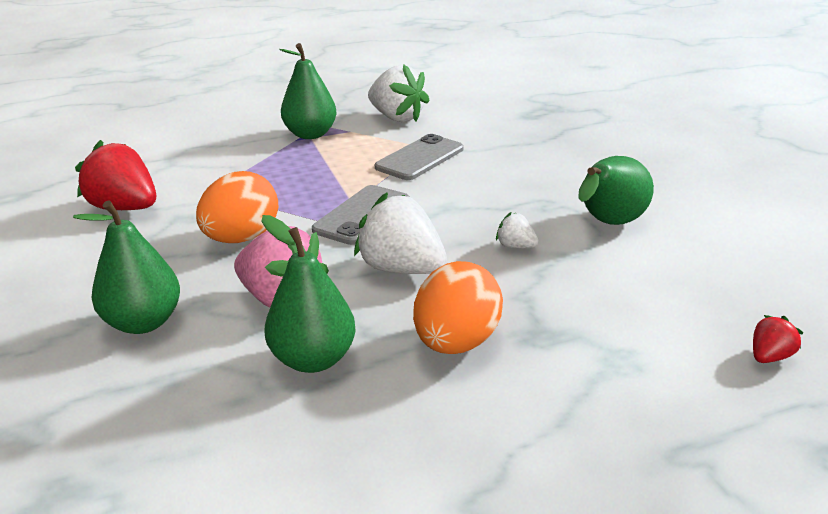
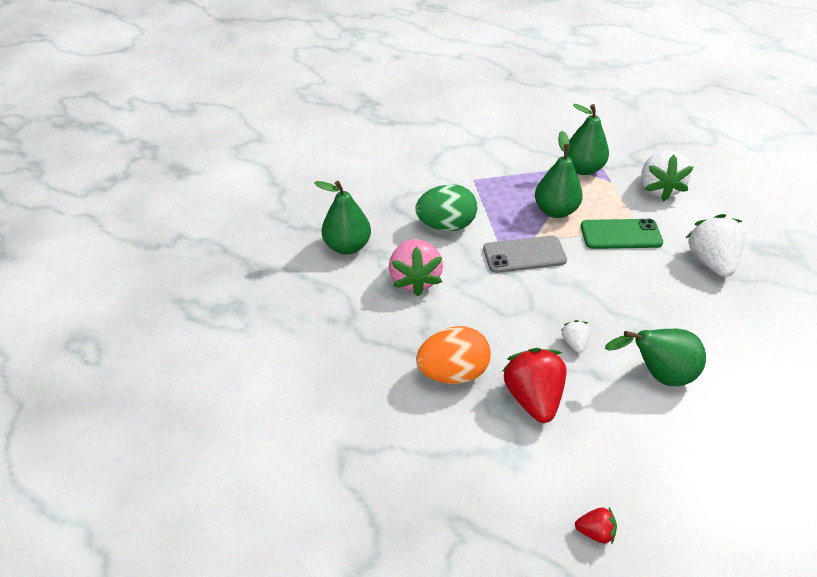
camera: 50 degrees right, 15 degrees up
red strawberry [75,140,156,210] -> red strawberry moved to [503,348,566,423]
orange egg [196,171,278,243] -> green egg [415,184,478,231]
green pear [261,215,356,373] -> green pear moved to [535,131,583,218]
white strawberry [354,193,447,274] -> white strawberry moved to [686,214,745,277]
grey phone [375,134,464,180] -> green phone [581,219,663,249]

